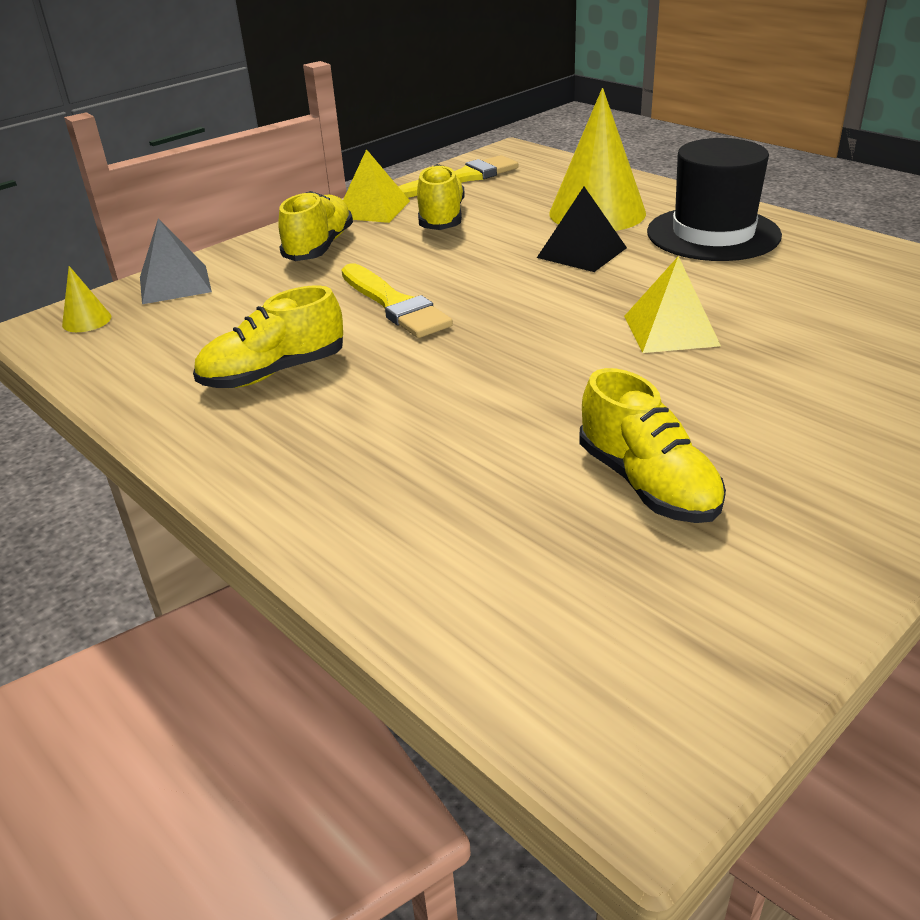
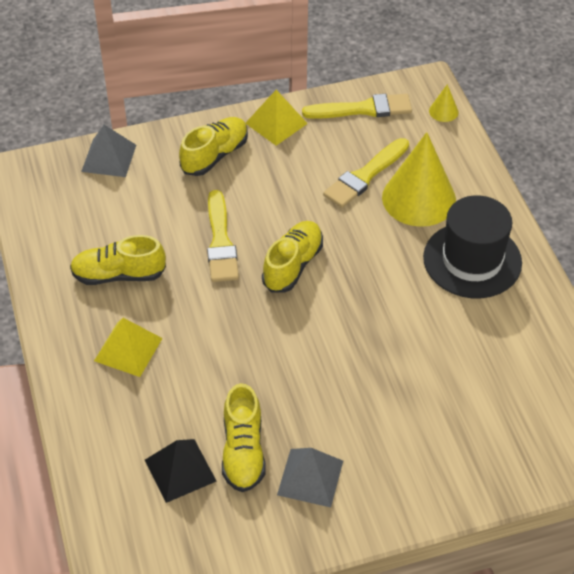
camera: 25 degrees right, 15 degrees up
yellow cone [62,266,111,332] -> yellow cone moved to [429,84,458,122]
yellow shoe [417,164,464,230] -> yellow shoe moved to [262,221,323,292]
black pyramid [537,187,627,272] -> black pyramid moved to [145,439,216,503]
yellow pyramid [624,256,721,353] -> yellow pyramid moved to [94,318,163,377]
none -> grey pyramid [277,448,343,507]
none -> yellow brush [323,138,409,208]

